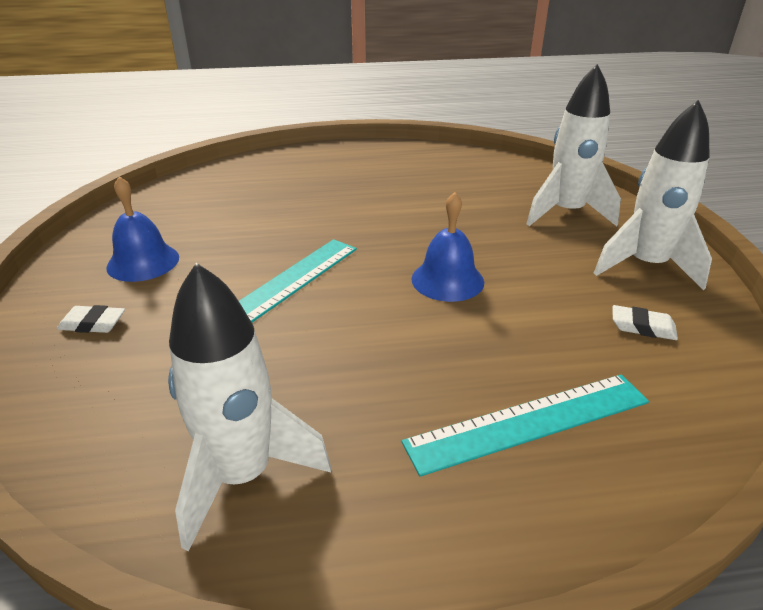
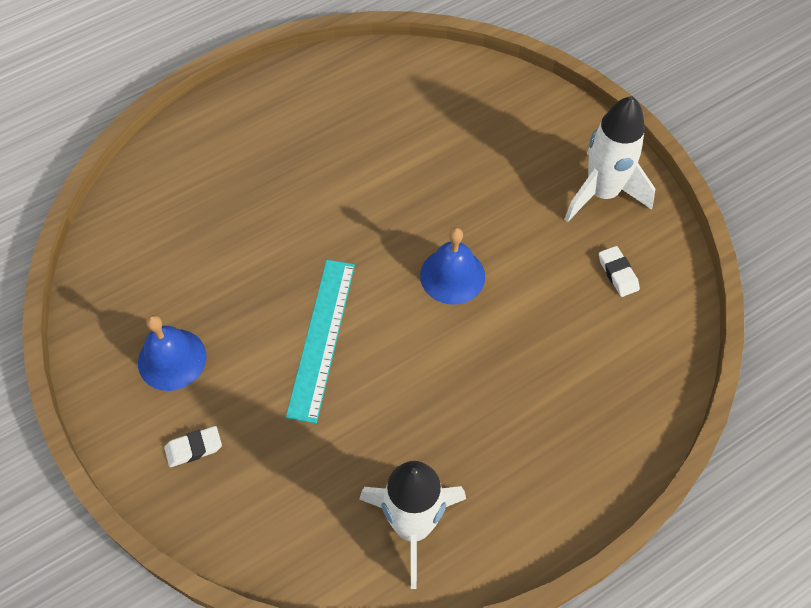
camera: 25 degrees left, 25 degrees up
turquoise ruler [401,374,649,477] -> none
white rocket [527,64,621,226] -> none
white eraser [613,305,678,340] -> white eraser turned 75 degrees clockwise [599,246,640,297]

